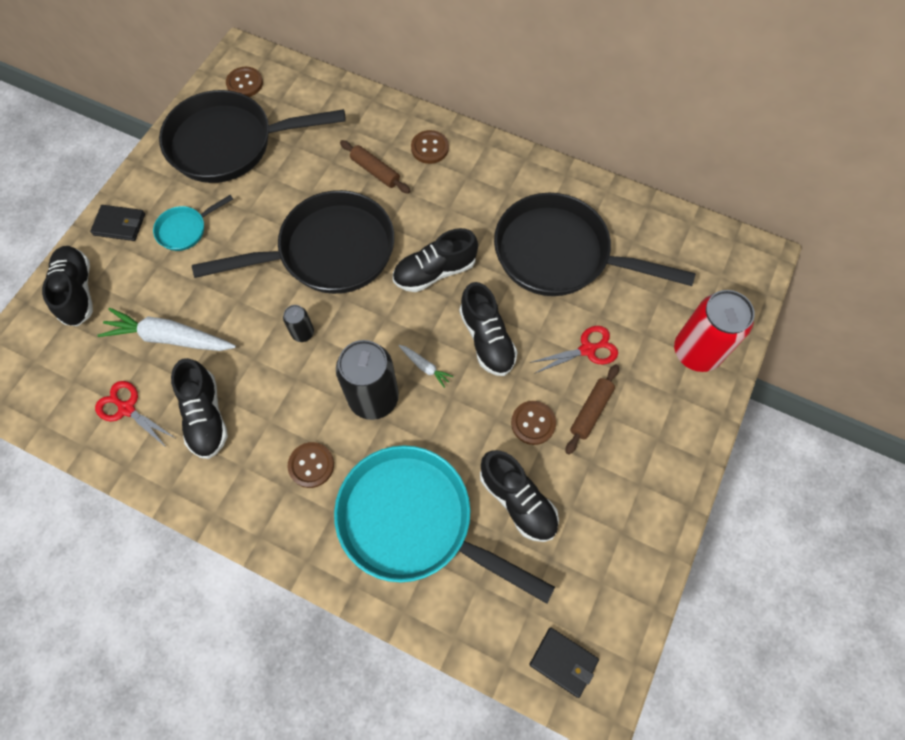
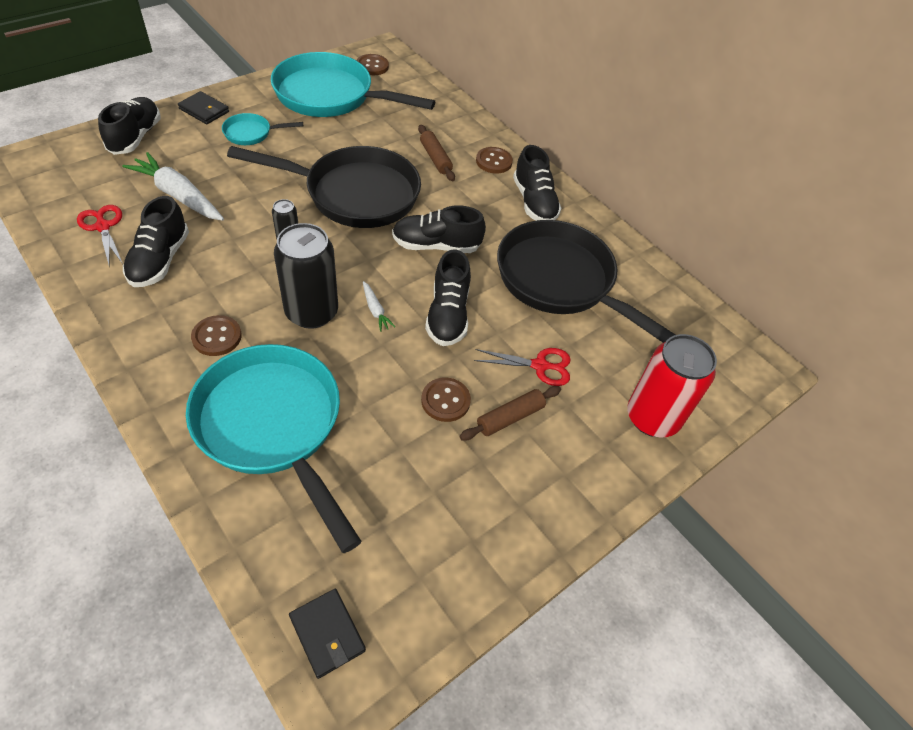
camera: 20 degrees right, 15 degrees down
black pan [159,90,346,183] -> turquoise pan [271,52,435,117]
black shoe [480,450,559,542] -> black shoe moved to [513,145,561,221]

